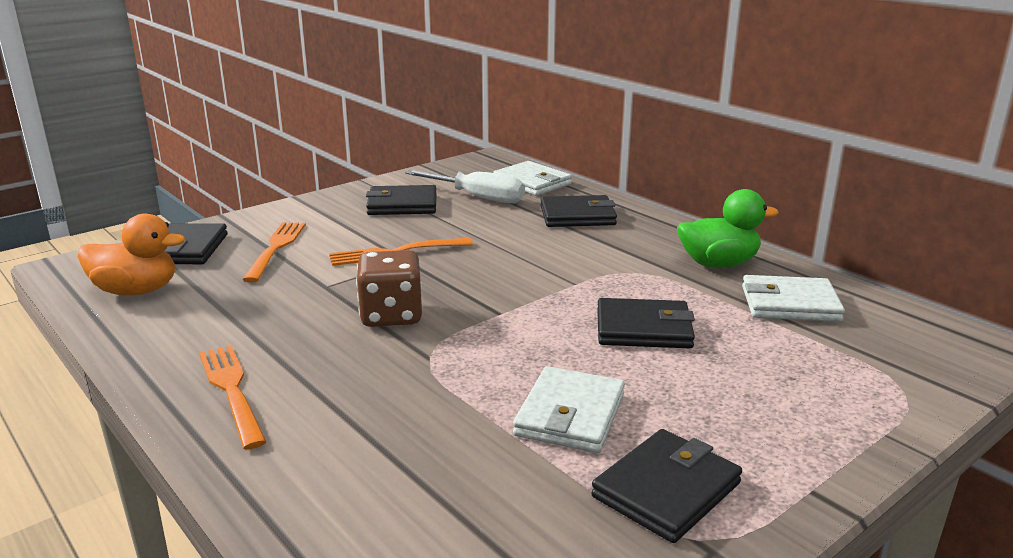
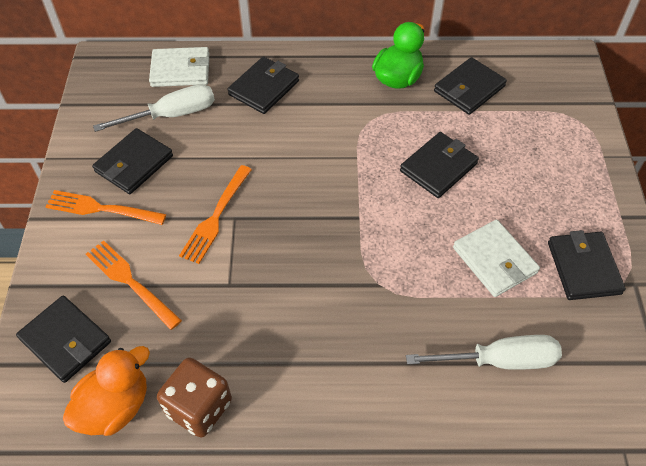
camera: 50 degrees left, 30 degrees up
orange fork [199,345,266,450] -> orange fork moved to [45,190,166,225]
brown dice [356,250,422,327] -> brown dice moved to [157,357,232,437]
white wallet [742,275,845,322] -> black wallet [434,57,507,115]
none -> white screwdriver [406,335,562,370]

